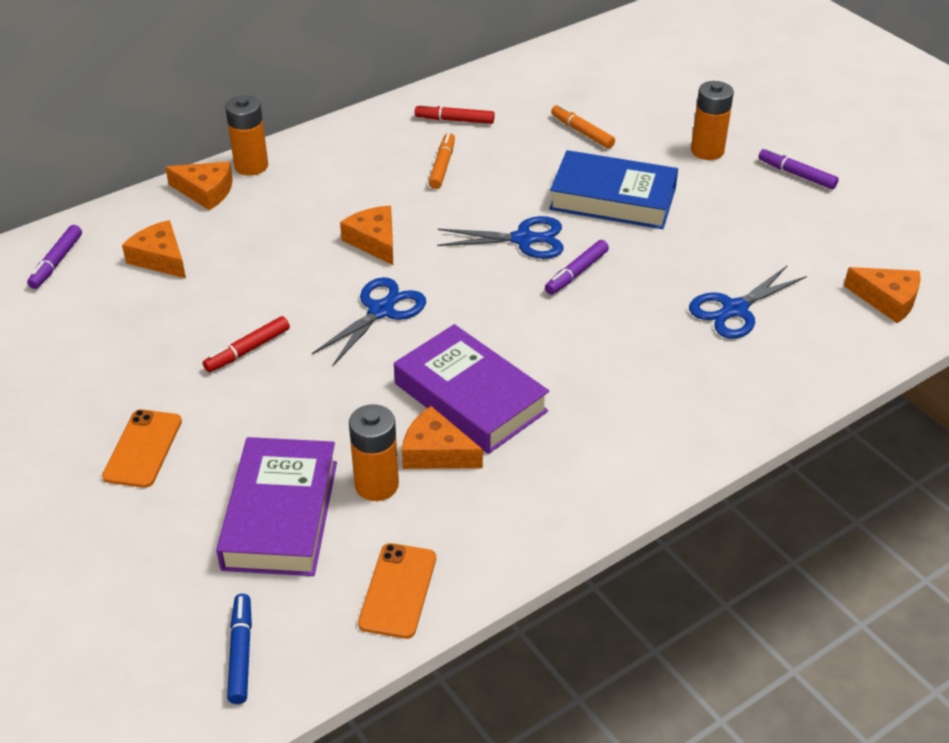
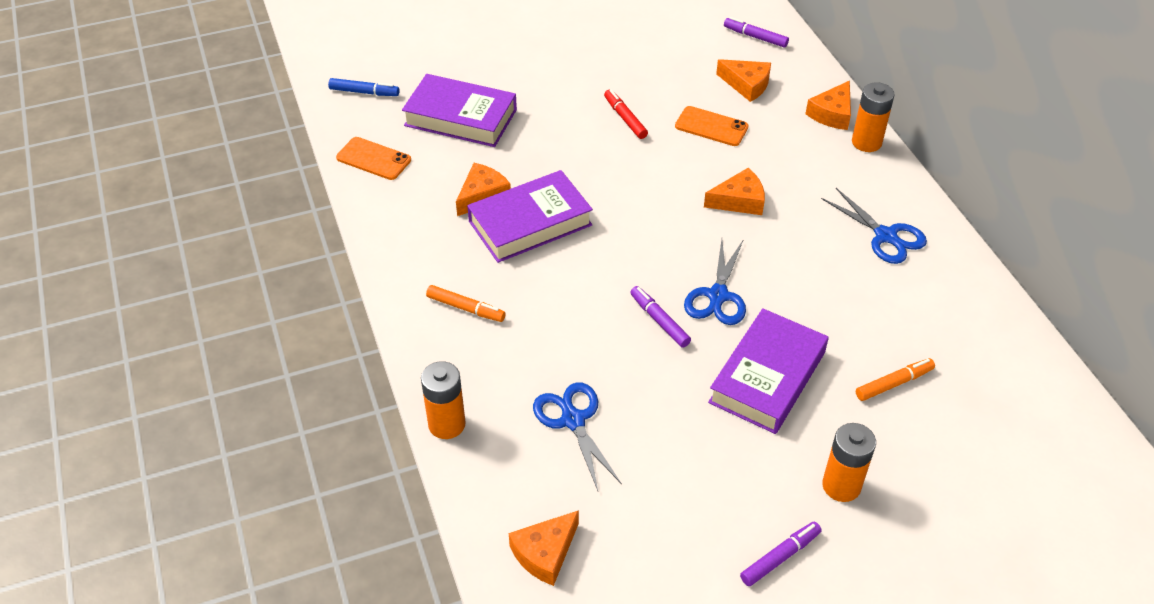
camera: 105 degrees right, 5 degrees up
orange phone [102,410,182,488] -> orange phone moved to [675,106,749,146]
orange cheese [122,220,186,279] -> orange cheese turned 60 degrees clockwise [716,59,771,102]
blue scissors [312,277,426,367] -> blue scissors moved to [821,188,927,264]
orange battery [349,404,399,501] -> orange battery moved to [421,361,466,439]
red marker [415,104,494,124] -> none
orange marker [429,132,455,189] -> orange marker moved to [426,285,506,322]
blue book [549,150,678,229] -> purple book [708,308,829,434]

